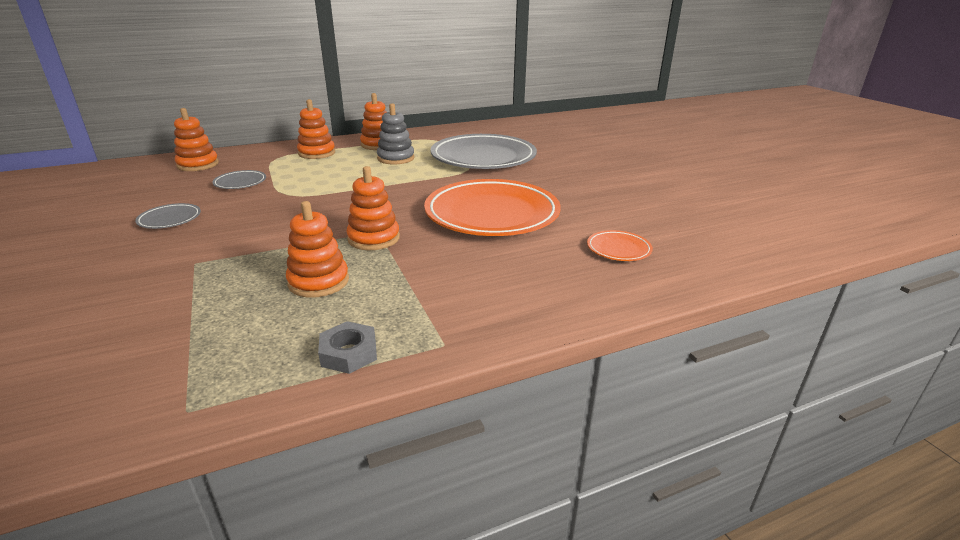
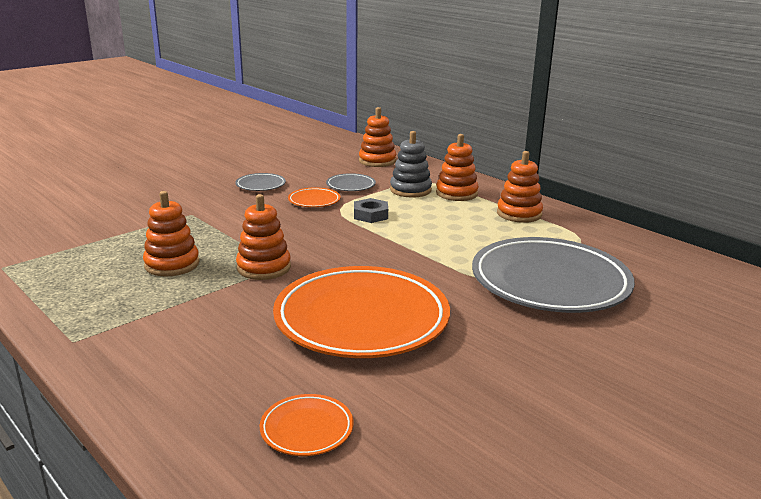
camera: 70 degrees right, 5 degrees down
grey nut [318,321,377,374] -> grey nut moved to [354,198,388,223]
grey stacking toy [377,103,415,164] -> grey stacking toy moved to [390,131,432,198]
none -> orange plate [288,187,340,207]

